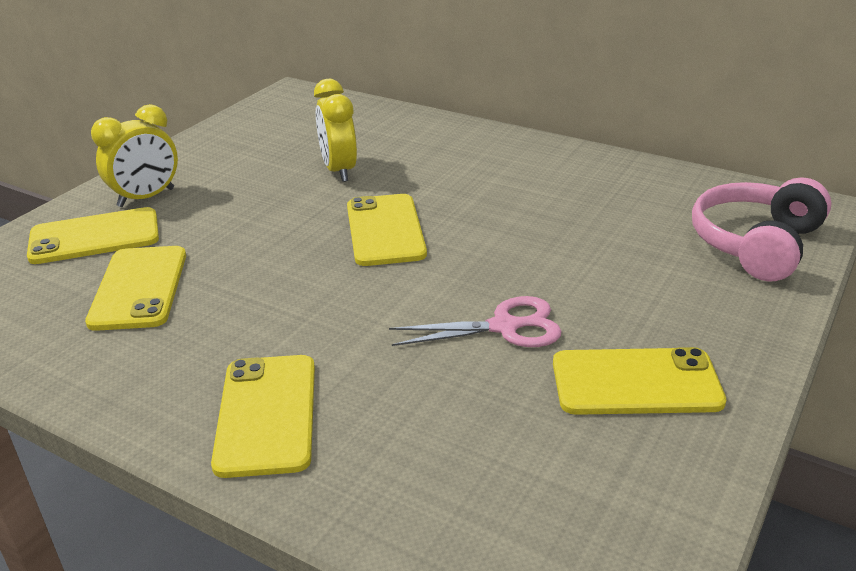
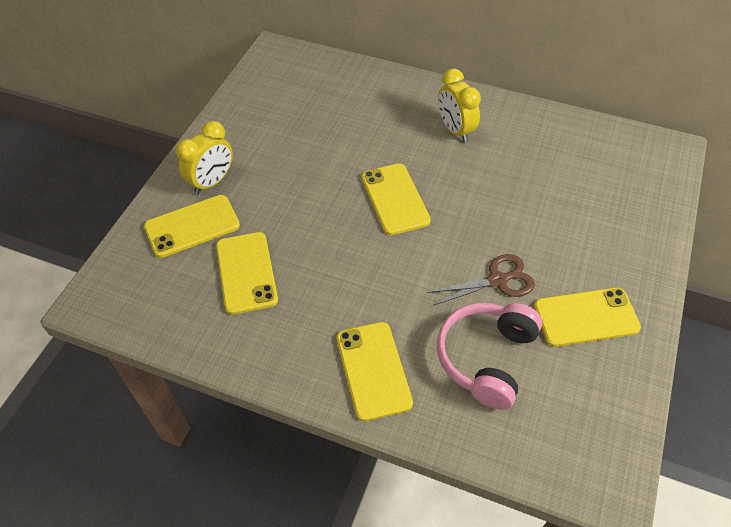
camera: 10 degrees left, 20 degrees up
yellow clock [314,79,357,182] -> yellow clock moved to [438,68,481,143]
pink scissors [389,296,562,347] -> brown scissors [427,254,535,305]
pink headphones [692,177,831,282] -> pink headphones moved to [437,303,542,410]

